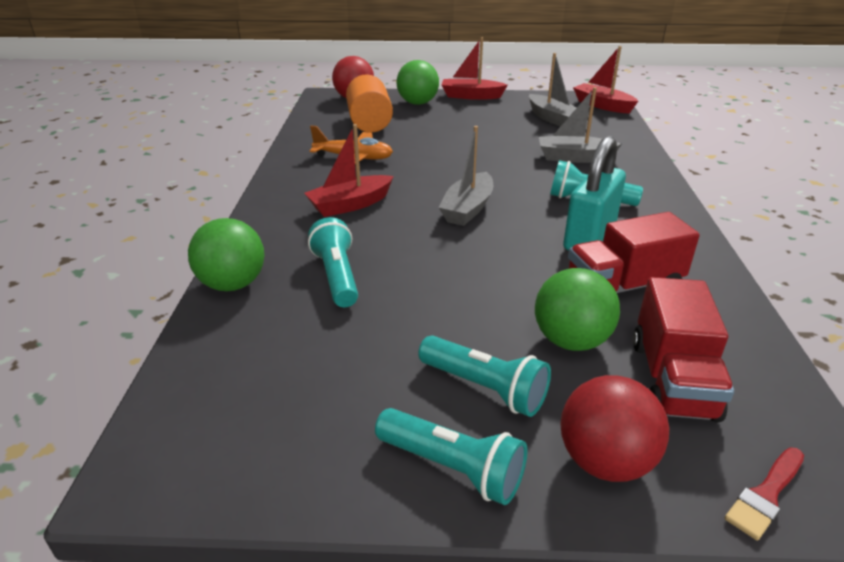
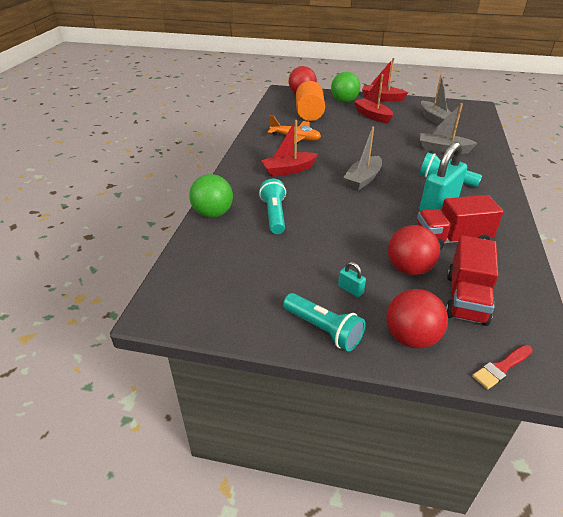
camera: 10 degrees right, 5 degrees up
turquoise flashlight [418,336,551,417] -> turquoise padlock [338,262,366,297]
green ball [535,268,620,351] -> red ball [388,225,440,275]
red boat [573,46,638,113] -> red boat moved to [354,74,393,123]

